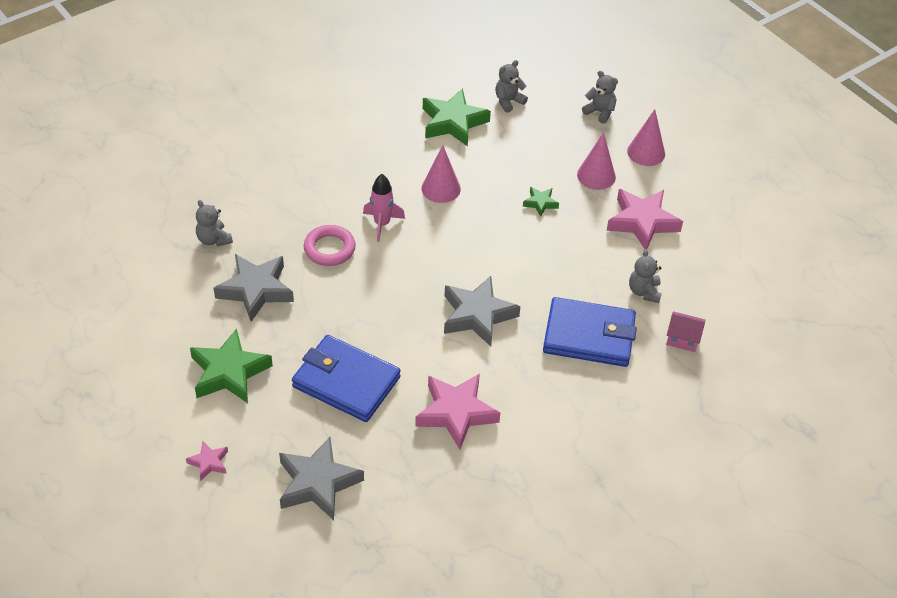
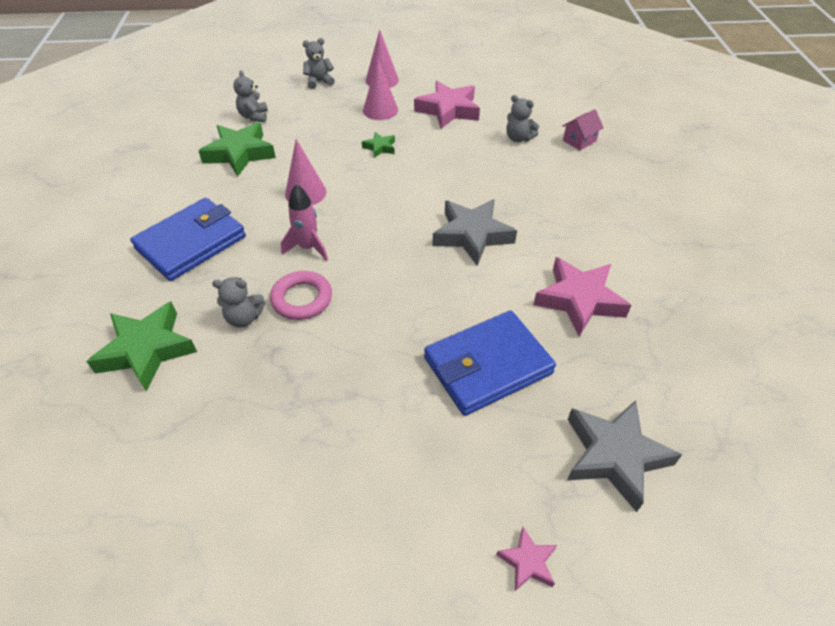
camera: 55 degrees left, 0 degrees up
green star [190,329,273,403] -> green star moved to [86,301,197,392]
grey teddy bear [196,200,233,247] -> grey teddy bear moved to [212,277,266,327]
grey star [214,254,294,322] -> none
blue wallet [543,297,637,367] -> blue wallet moved to [130,198,246,281]

